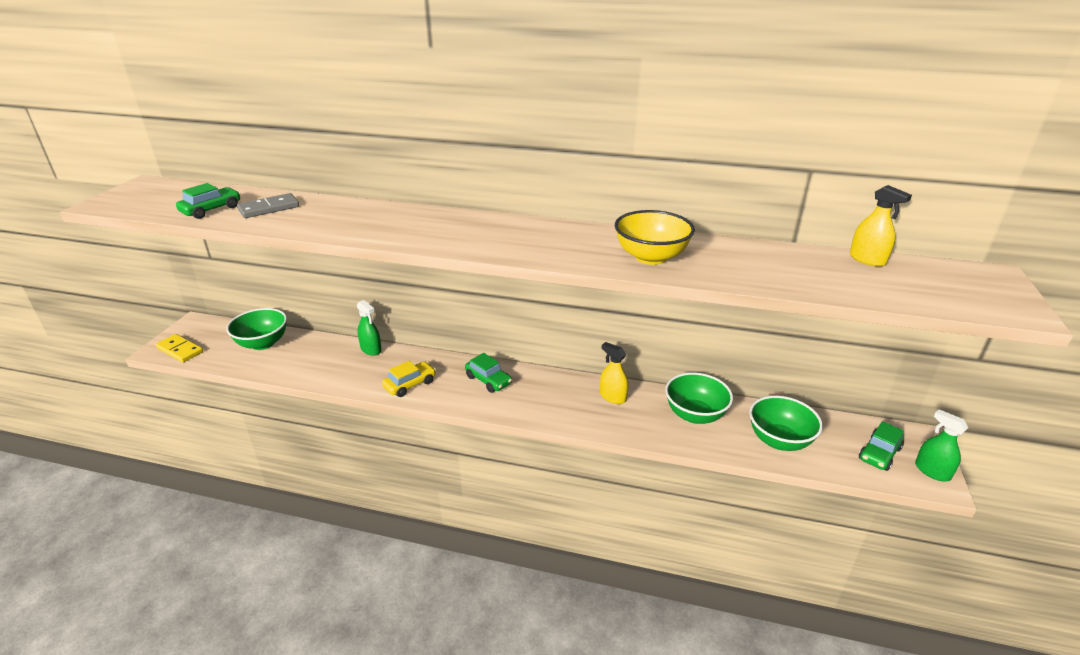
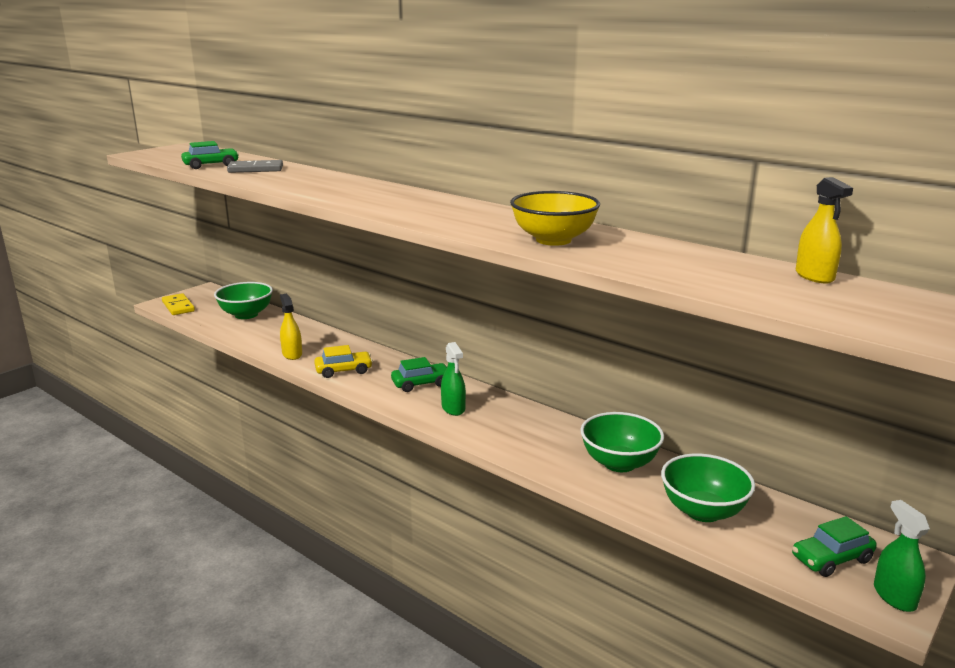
camera: 25 degrees right, 10 degrees down
green spray bottle [357,300,382,356] -> green spray bottle moved to [441,342,466,416]
green car [465,353,512,393] -> green car turned 90 degrees counterclockwise [391,357,447,392]
yellow spray bottle [600,342,628,404] -> yellow spray bottle moved to [280,294,302,360]

